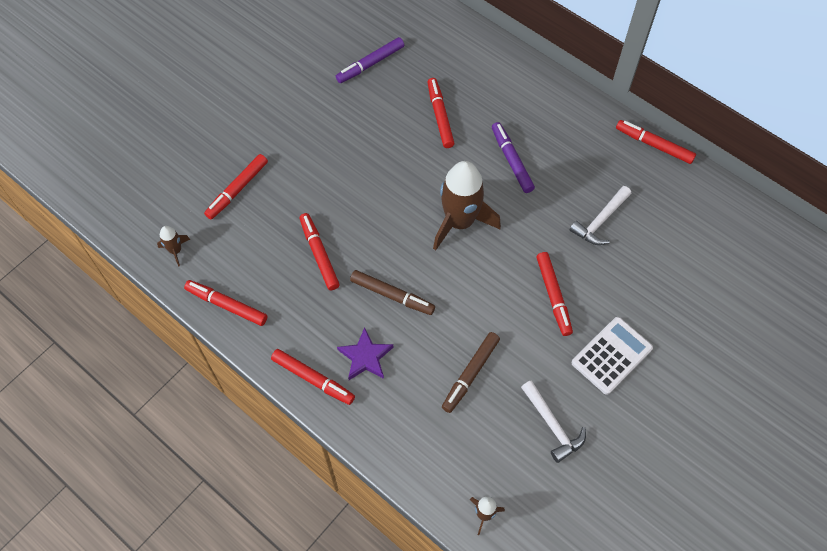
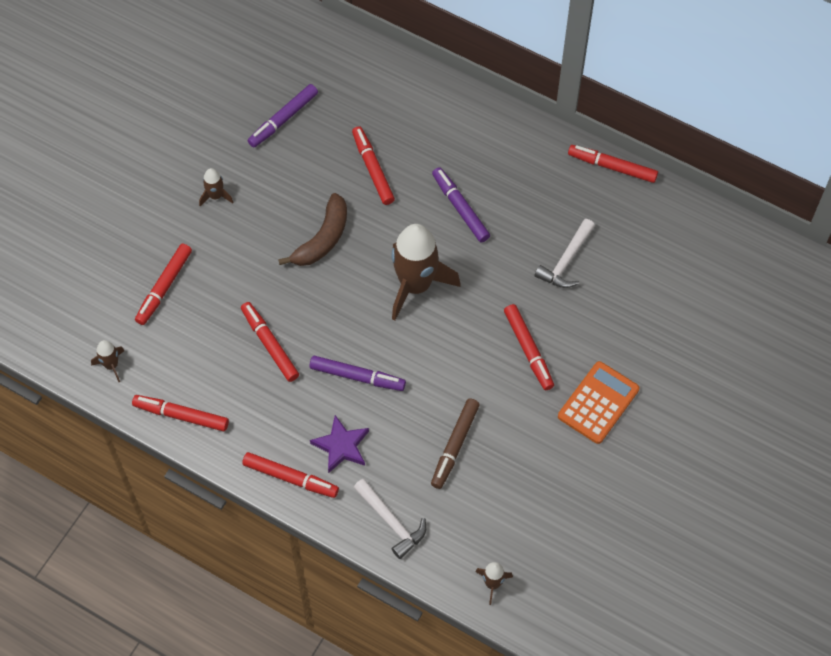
camera: 10 degrees left, 0 degrees up
brown marker [350,270,435,315] -> purple marker [309,356,406,391]
white hammer [521,380,586,463] -> white hammer moved to [354,479,426,559]
white calculator [572,317,653,395] -> orange calculator [558,361,639,444]
none -> brown rocket [199,168,234,206]
none -> brown banana [278,193,347,266]

